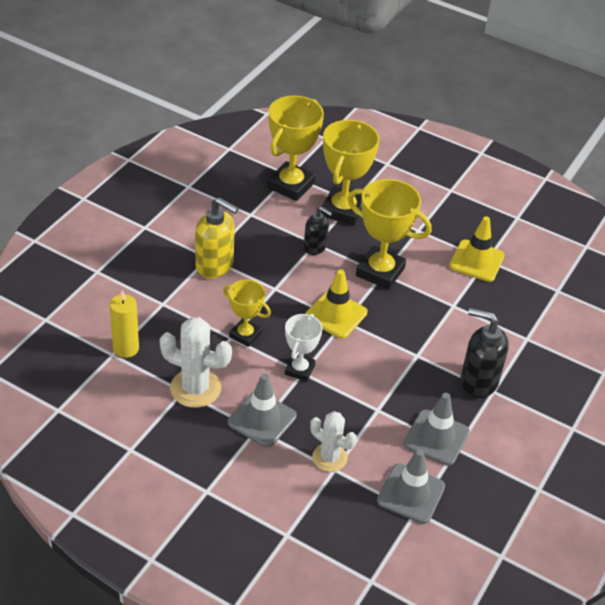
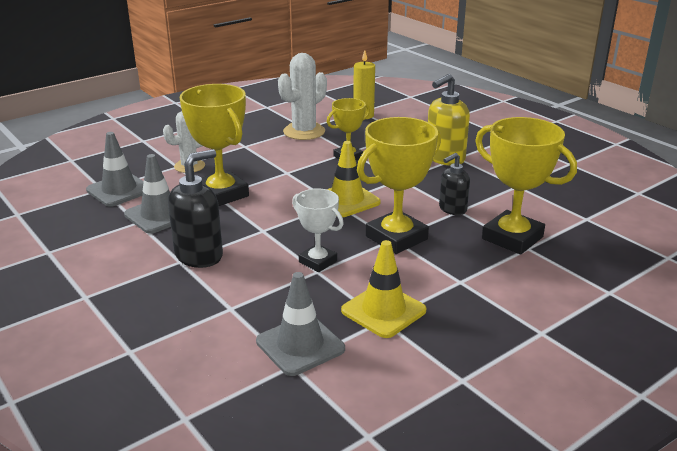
camera: 115 degrees right, 15 degrees down
grey traffic cone [228,374,297,447] -> grey traffic cone moved to [256,272,345,376]
yellow trophy [267,96,324,201] -> yellow trophy moved to [180,84,249,206]
white trophy [285,314,322,382] -> white trophy moved to [292,188,344,272]

